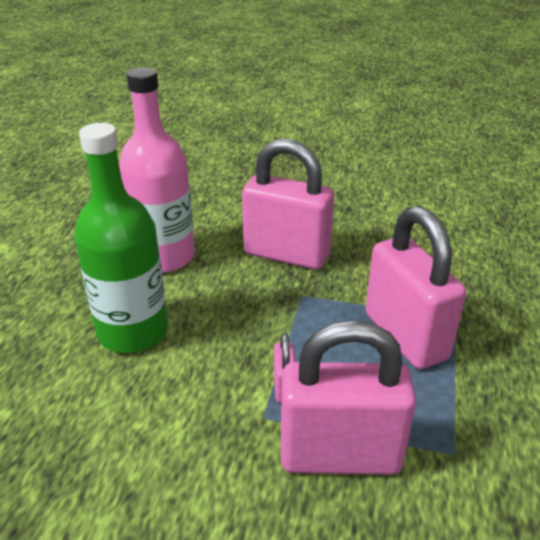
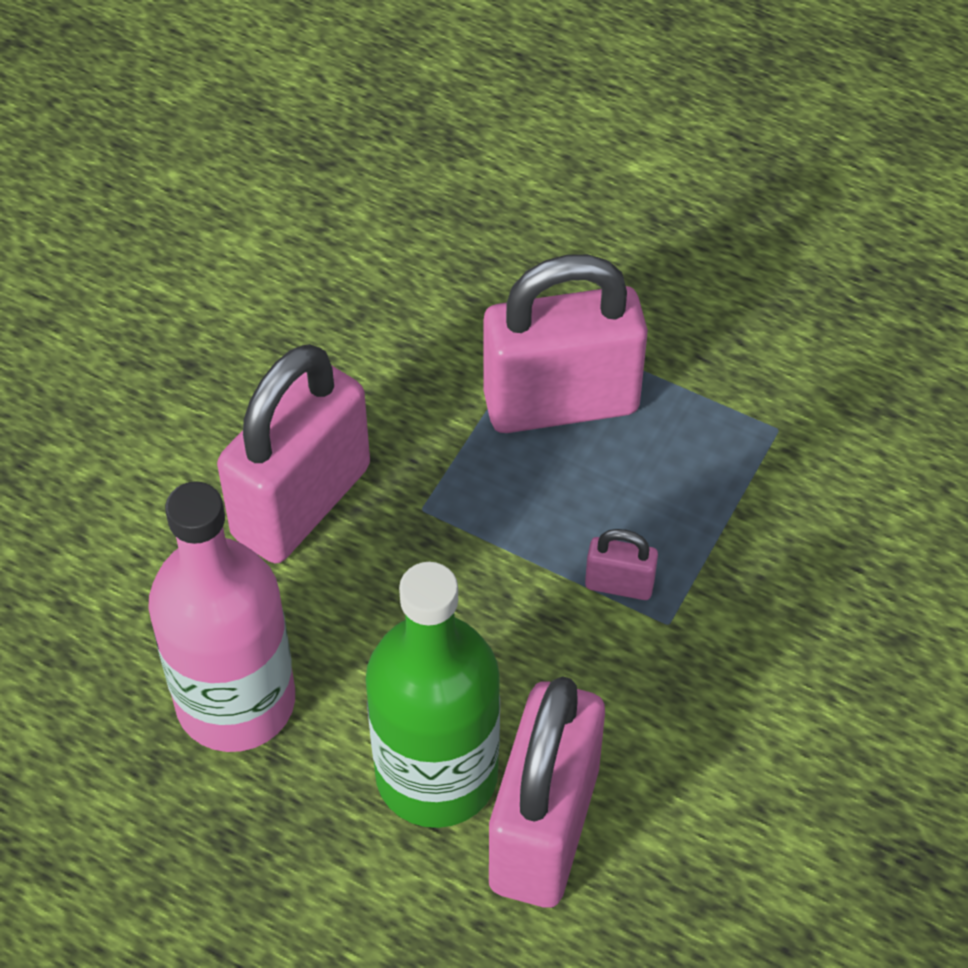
camera: 75 degrees left, 20 degrees up
pink padlock [281,320,416,475] -> pink padlock moved to [489,676,605,908]

